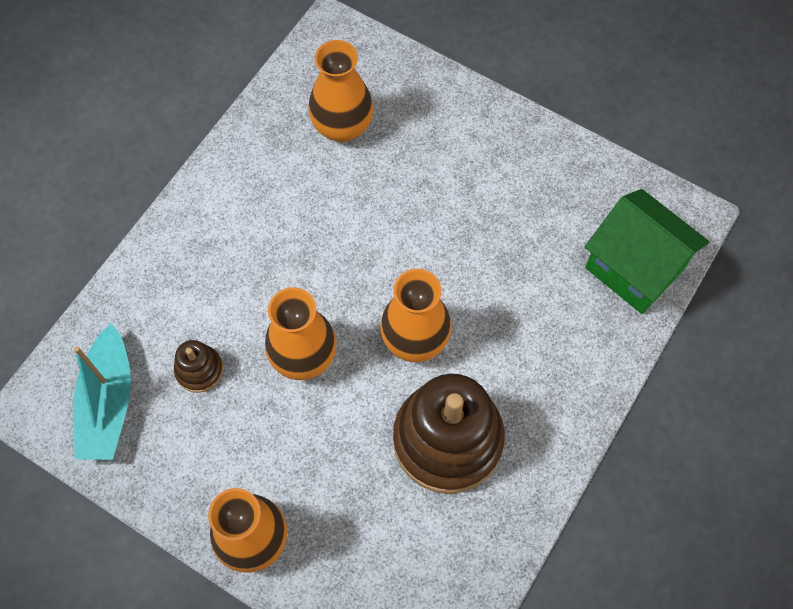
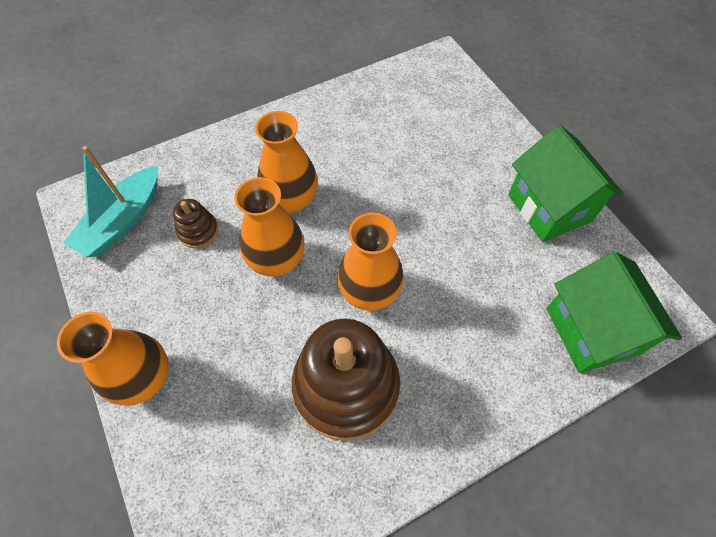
camera: 30 degrees right, 5 degrees down
orange vase [309,40,373,142] -> orange vase moved to [255,111,318,213]
none -> green house [508,125,624,242]

